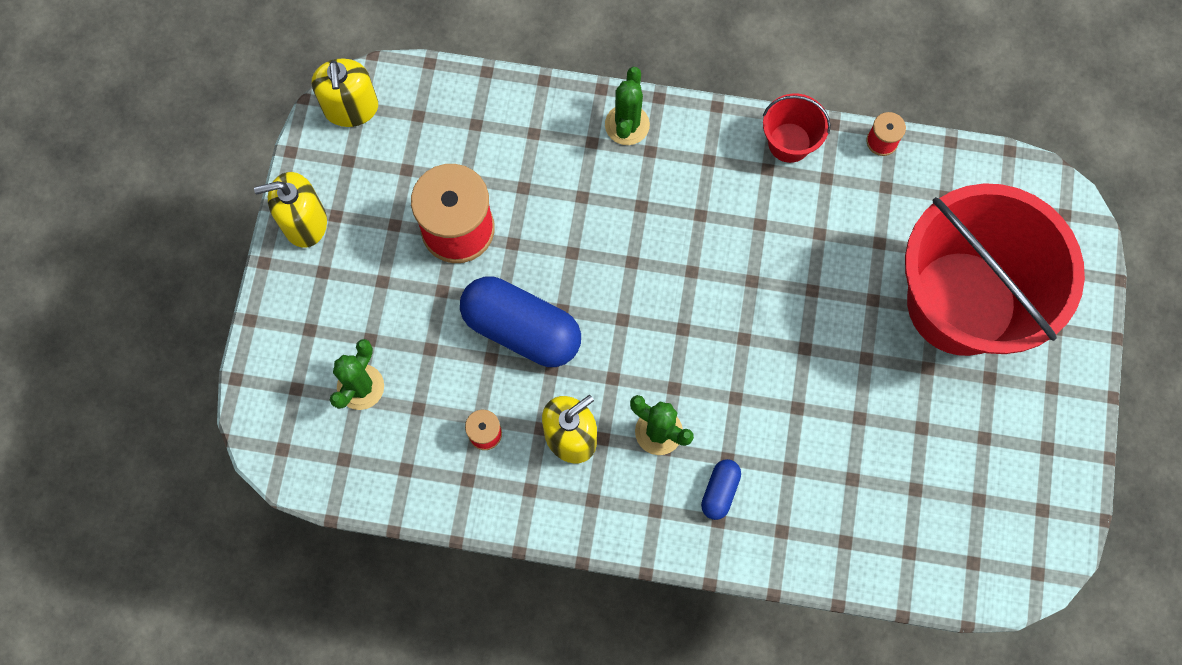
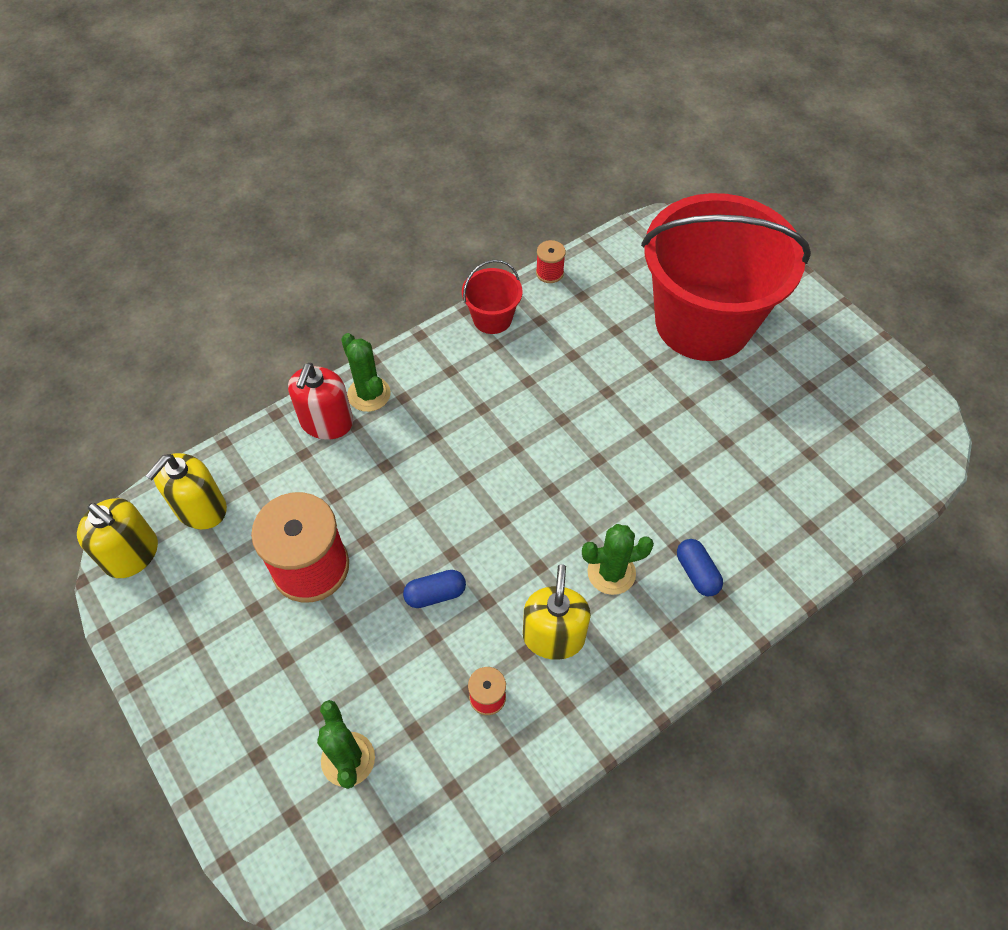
camera: 45 degrees left, 15 degrees down
yellow soap dispenser [254,172,327,248] -> yellow soap dispenser moved to [146,453,227,529]
blue capsule [460,276,581,367] -> blue capsule [403,570,466,608], size x0.47
none -> red soap dispenser [288,363,353,440]

